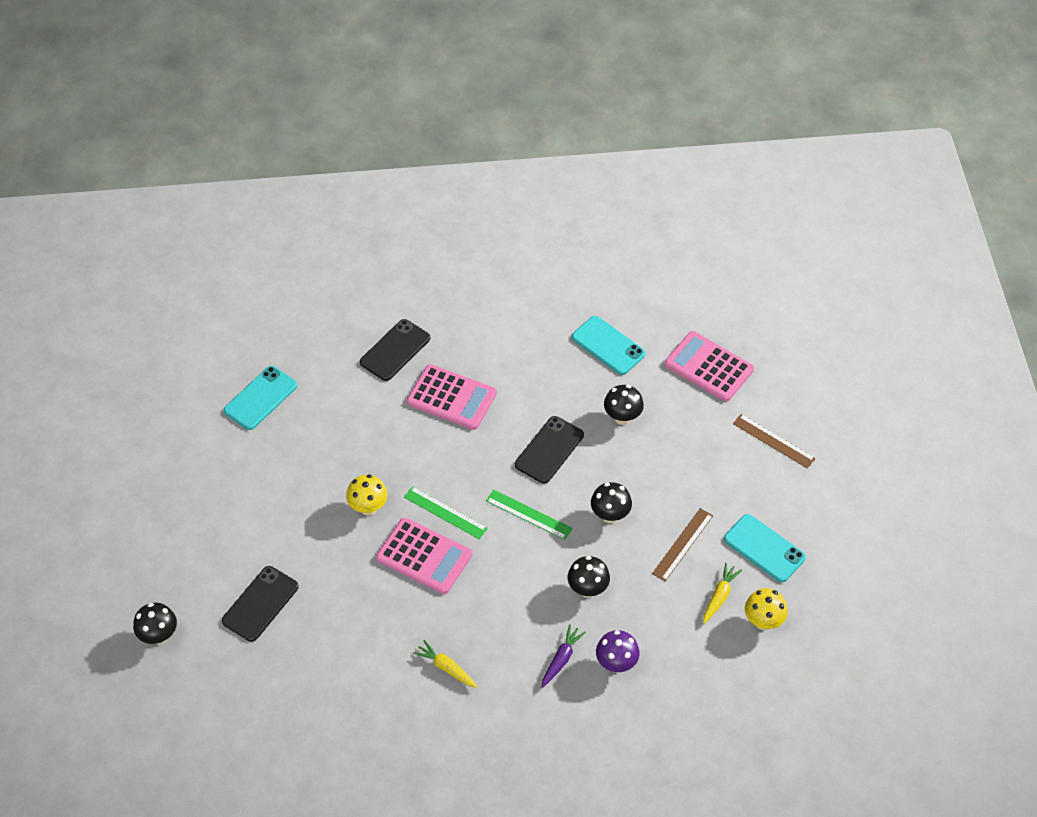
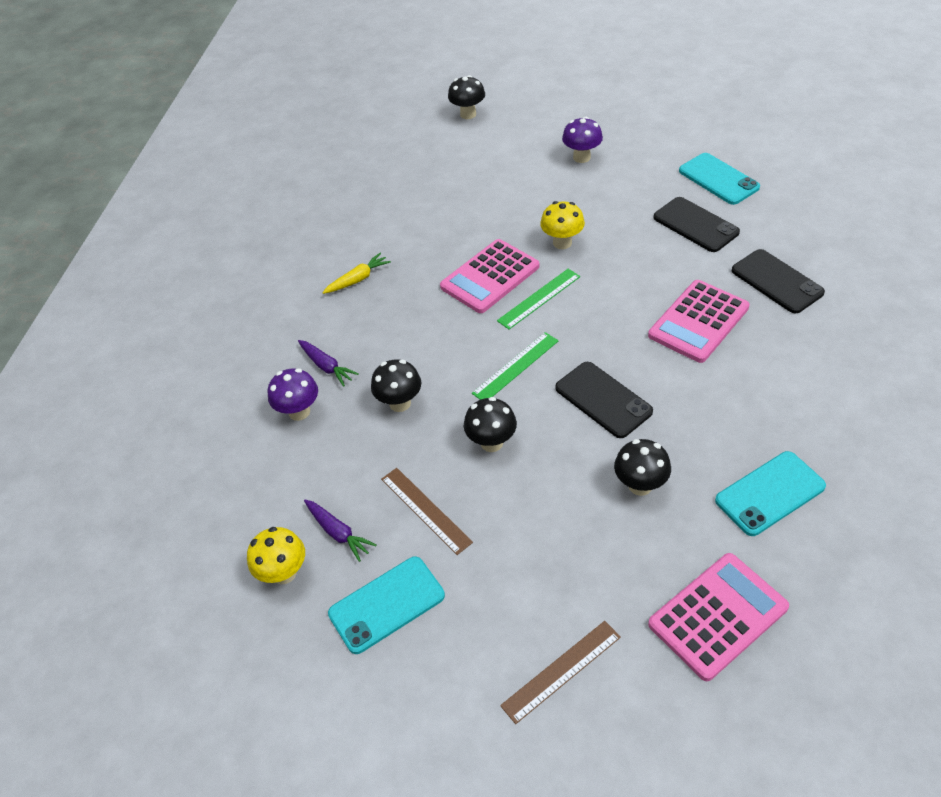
camera: 110 degrees right, 5 degrees down
black phone [222,566,299,642] -> black phone moved to [654,197,740,252]
yellow carrot [703,563,742,624] -> purple carrot [304,499,377,562]
none -> purple mushroom [562,117,603,163]

